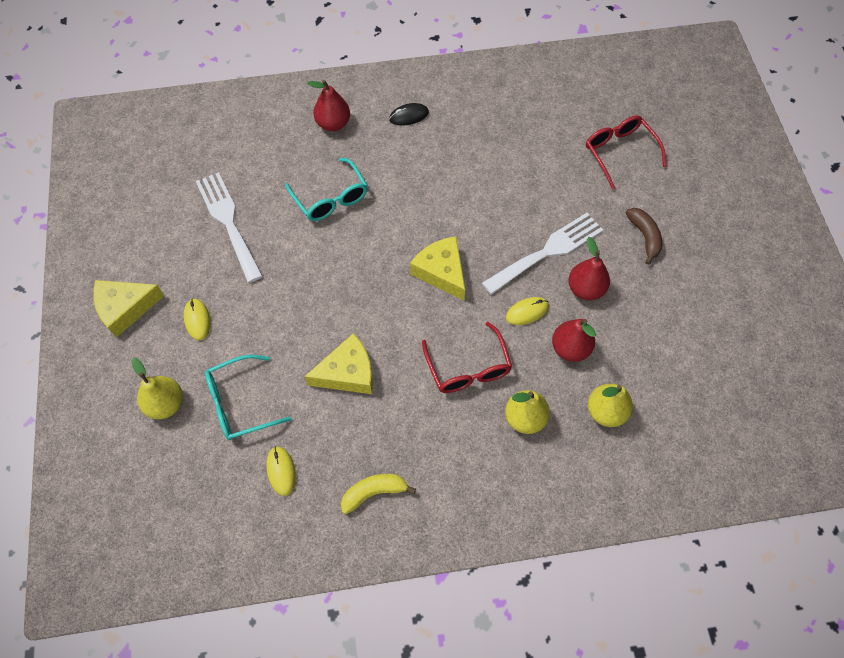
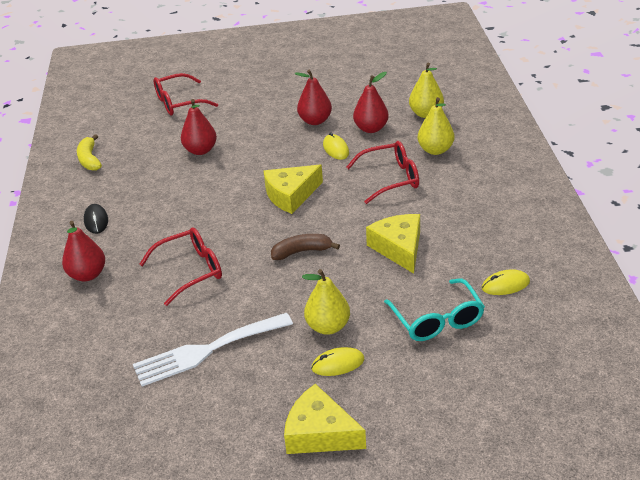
camera: 85 degrees left, 25 degrees down
yellow cheese [93,280,164,338] -> yellow cheese turned 135 degrees clockwise [284,384,366,454]
yellow pear [132,358,183,419] -> yellow pear moved to [302,269,350,335]
turquoise glasses [285,158,368,221] -> red glasses [140,227,222,306]
yellow banana [341,474,416,514] -> yellow banana moved to [77,134,102,171]
white fork [482,213,603,295] -> none
brown banana [626,208,662,265] -> brown banana moved to [271,234,340,260]
none -> red pear [181,99,217,155]

